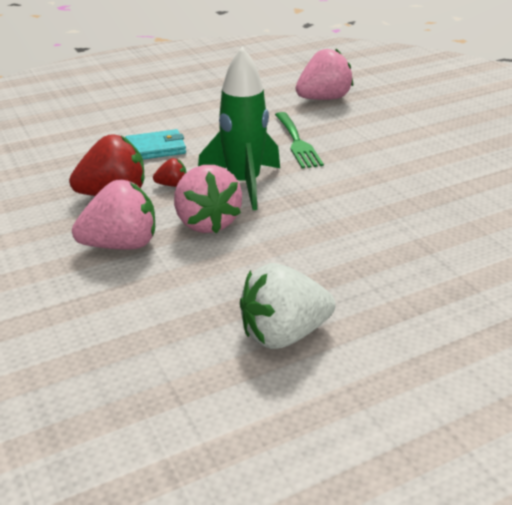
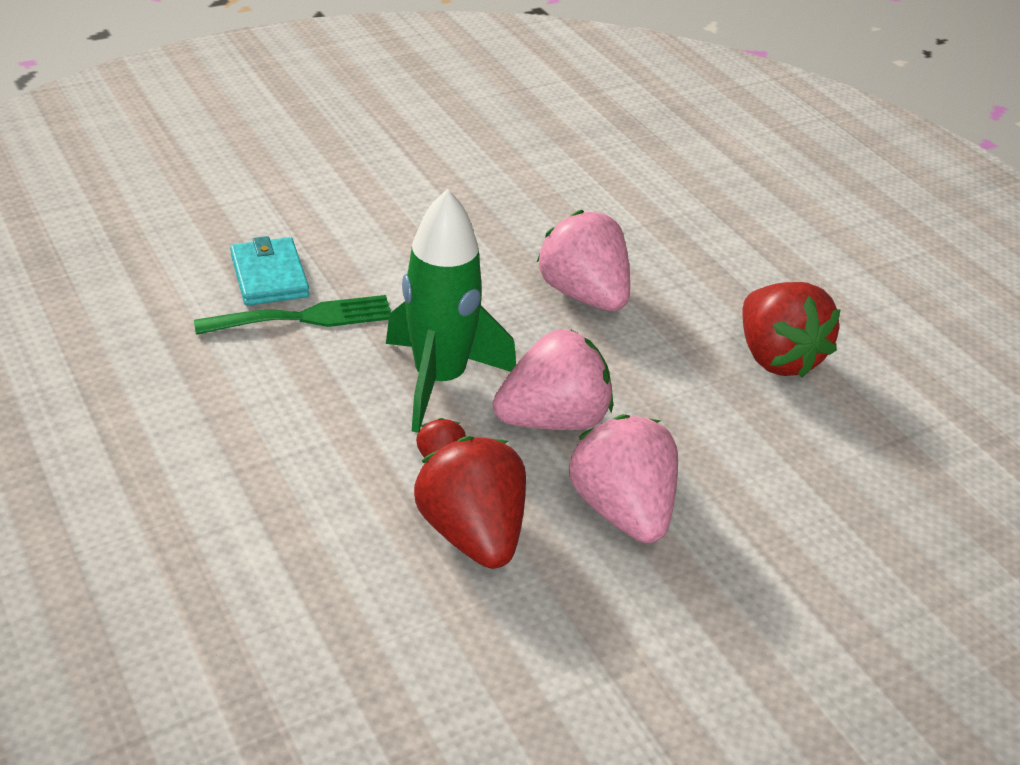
camera: 95 degrees left, 5 degrees up
turquoise wallet [125,129,186,159] -> turquoise wallet moved to [230,236,309,306]
white strawberry [240,263,336,349] -> red strawberry [742,282,841,378]
pink strawberry [296,49,353,100] -> pink strawberry moved to [537,210,630,311]

